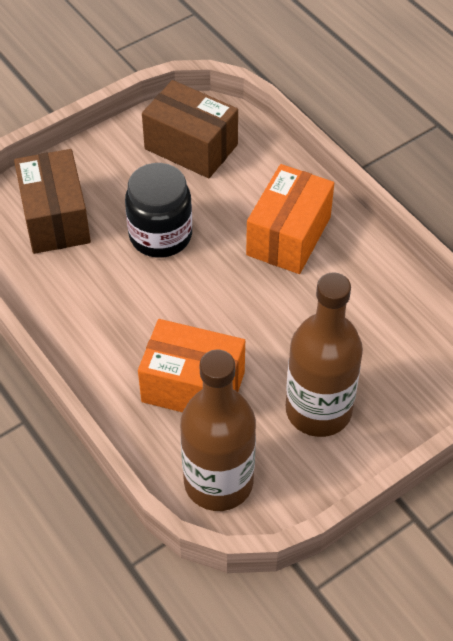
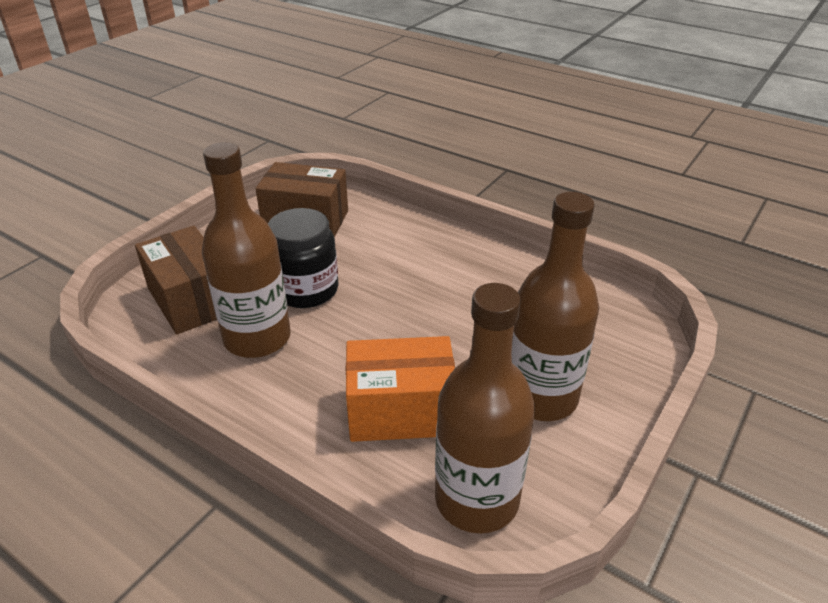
camera: 20 degrees left, 15 degrees down
orange box [246,164,334,274] -> none
none -> brown bottle [202,142,291,358]

